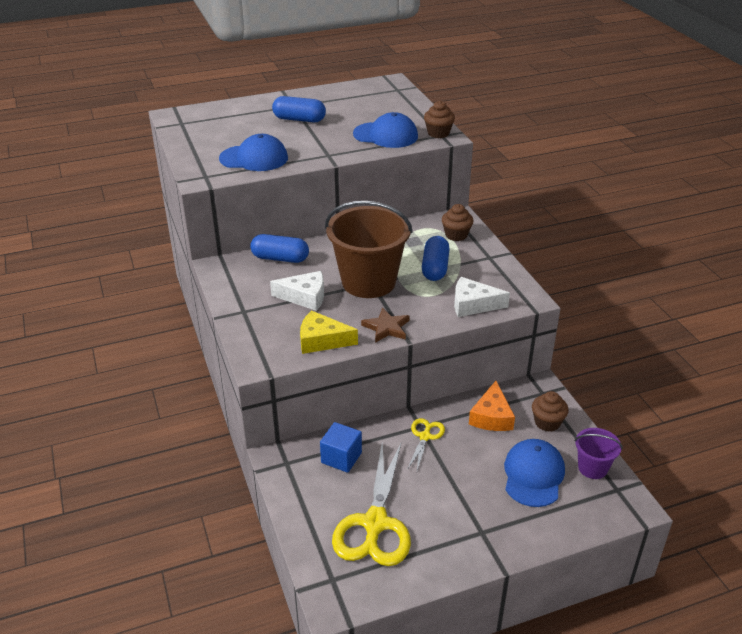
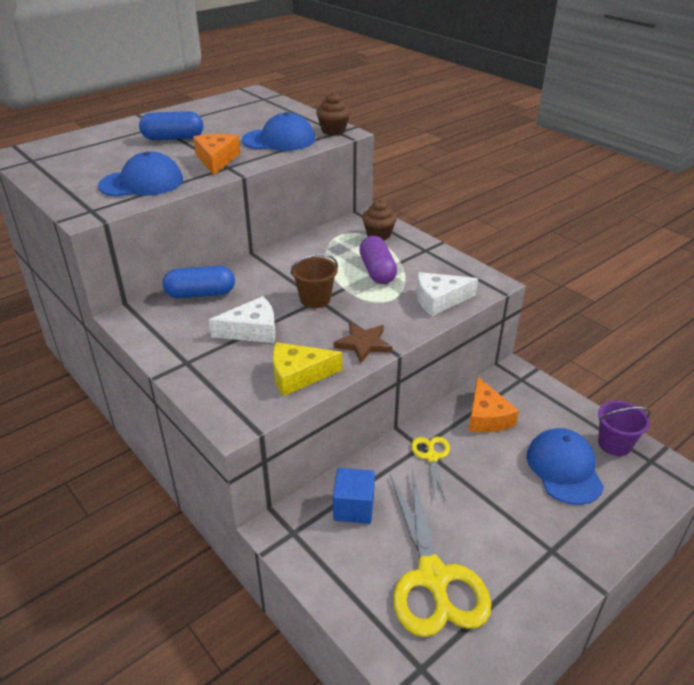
camera: 20 degrees left, 0 degrees up
brown bucket [325,201,413,298] -> brown bucket [290,254,338,308], size x0.49
blue capsule [422,236,450,281] -> purple capsule [359,236,397,284]
brown cupcake [532,391,568,432] -> none
none -> orange cheese [193,134,240,175]

